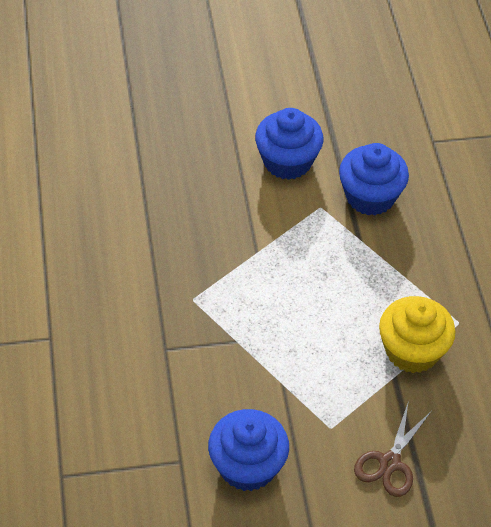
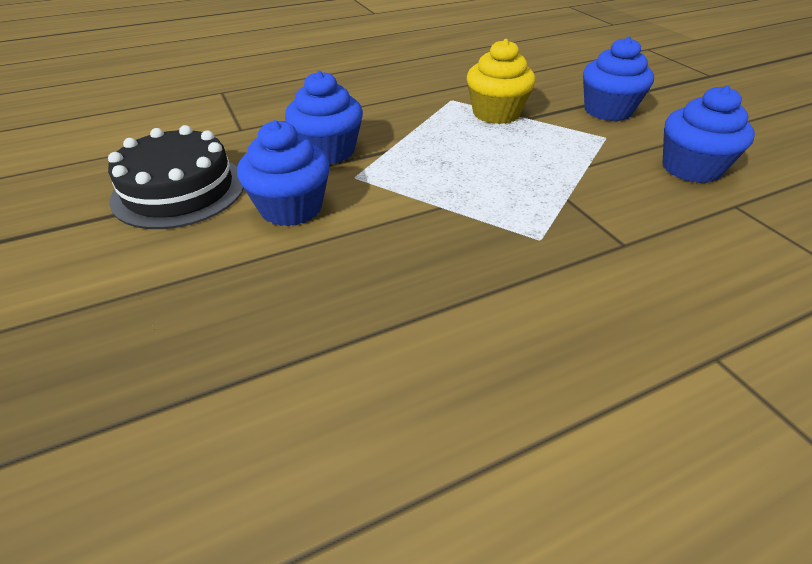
camera: 105 degrees left, 10 degrees down
brown scissors [354,404,432,497] -> blue cupcake [583,36,654,121]
none -> black cake [108,125,244,229]

